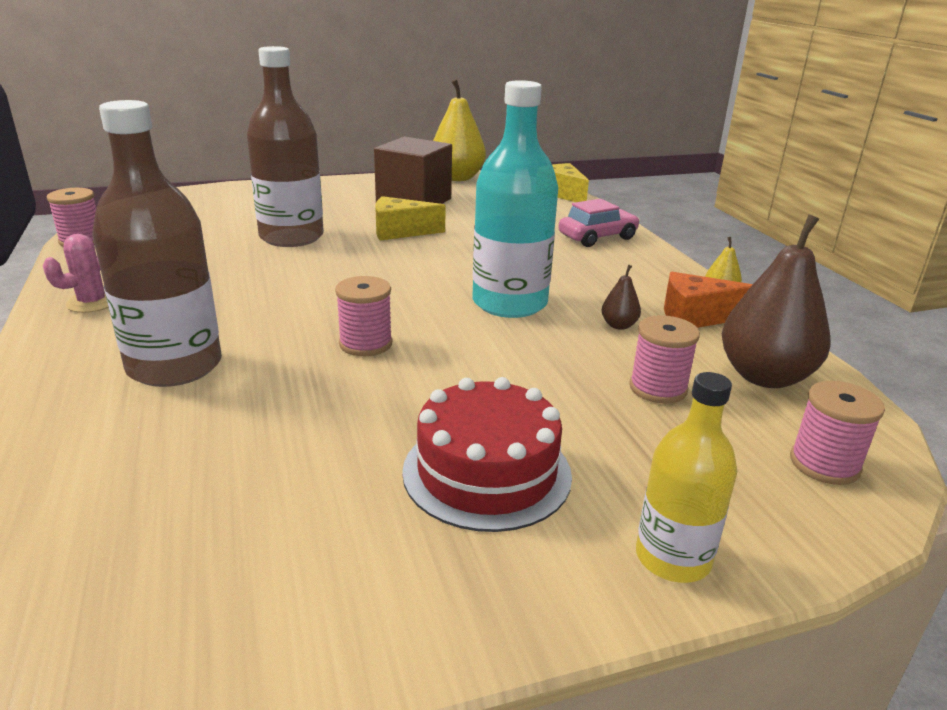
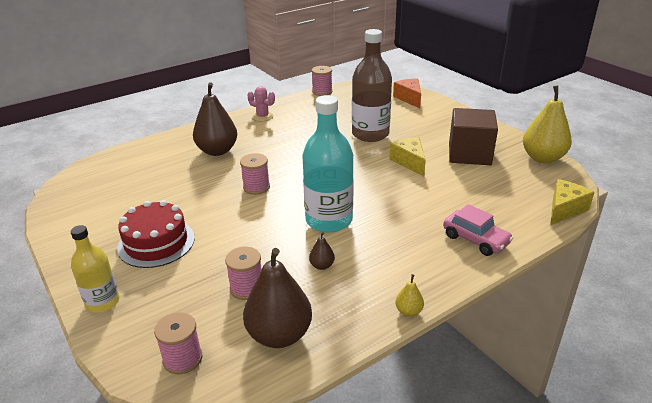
camera: 75 degrees right, 5 degrees up
brown bottle [92,100,222,387] -> brown pear [193,82,237,156]
orange cheese [664,272,753,328] -> orange cheese moved to [393,78,421,108]

